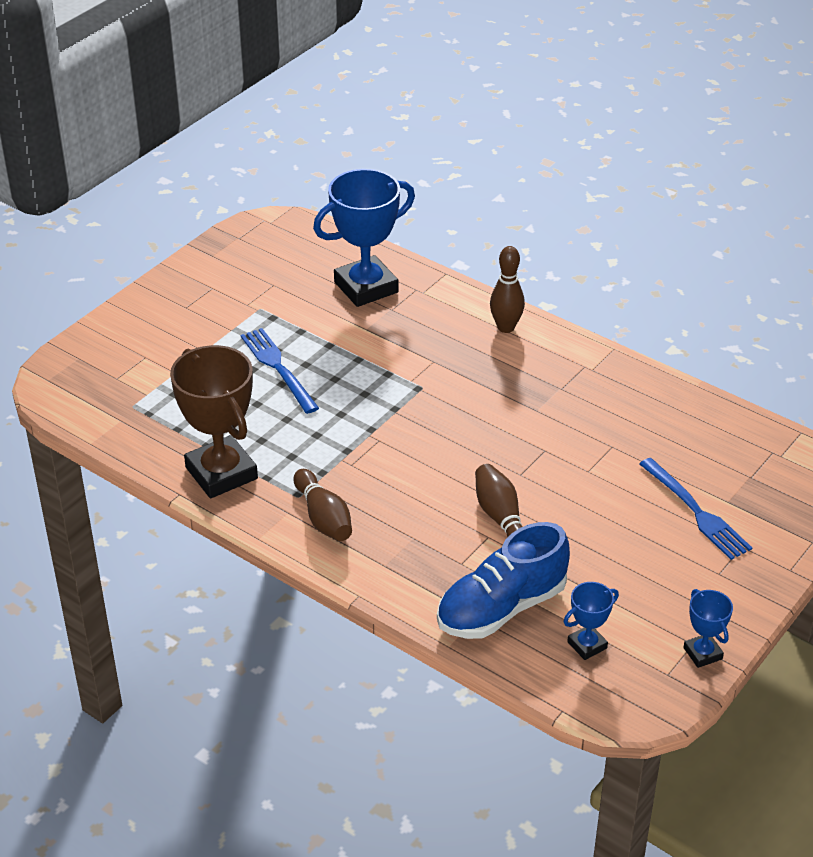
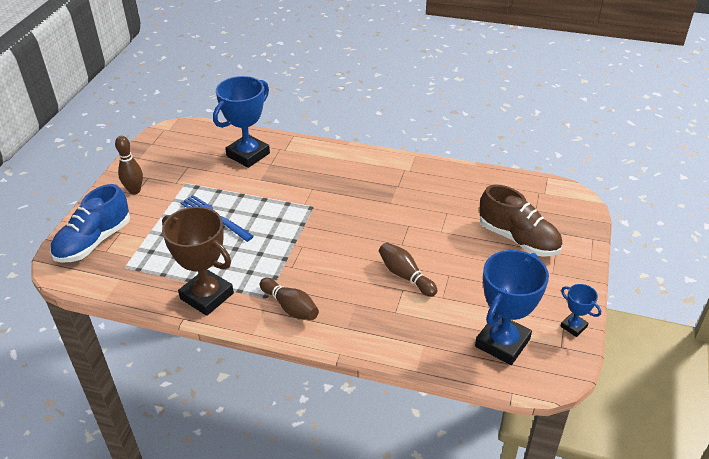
camera: 20 degrees left, 0 degrees up
blue shoe [437,522,570,639] -> blue shoe moved to [50,184,130,263]
brown bowling pin [490,246,525,333] -> brown bowling pin moved to [115,136,143,194]
blue trophy [563,582,619,660] -> blue trophy [475,250,549,365], size x2.08
blue fork [639,458,752,560] -> brown shoe [479,184,563,257]

